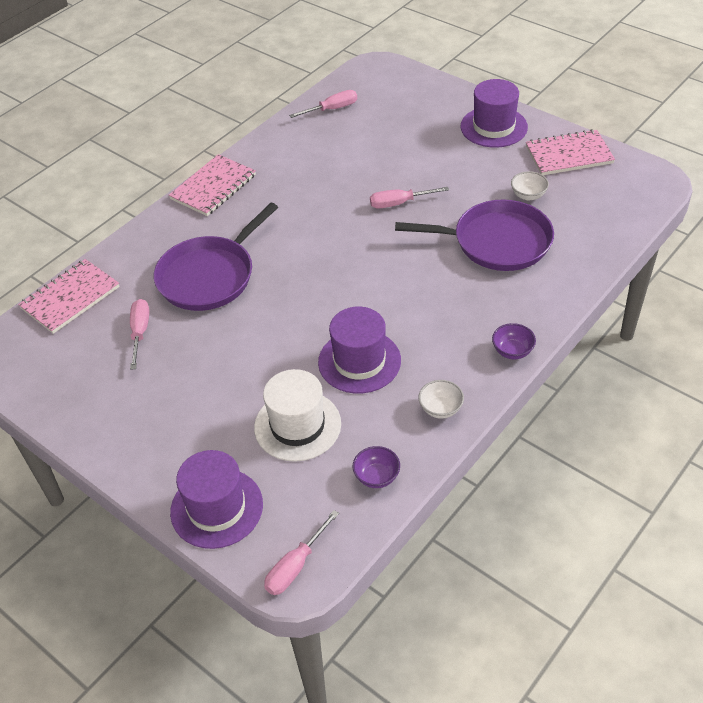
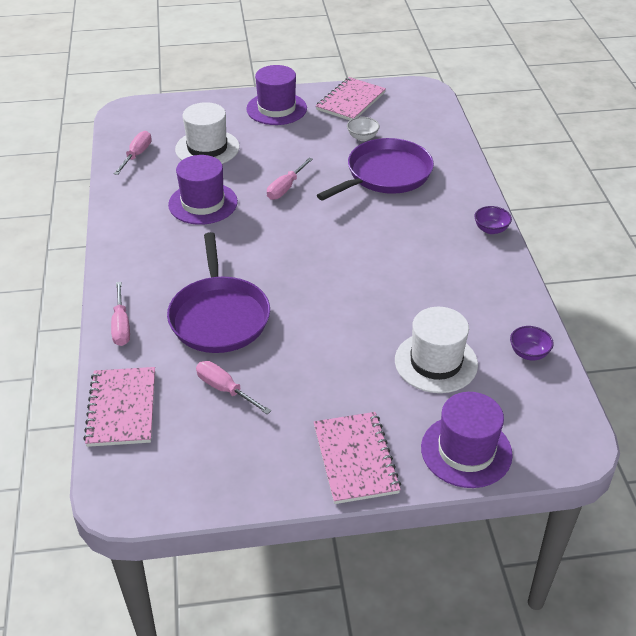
camera: 50 degrees left, 5 degrees down
pink notebook [169,154,256,216] -> pink notebook moved to [314,412,401,504]
pink screwdriver [264,510,339,595] -> pink screwdriver moved to [111,282,130,346]
purple hat [318,307,401,394] -> purple hat moved to [168,155,238,225]
white bowl [418,380,464,419] -> none
none -> white hat [175,102,239,164]

